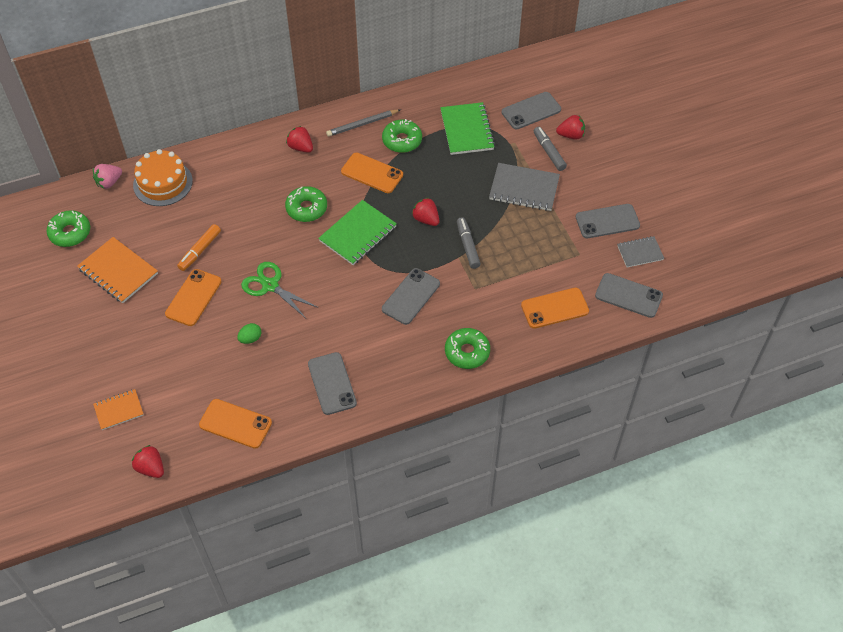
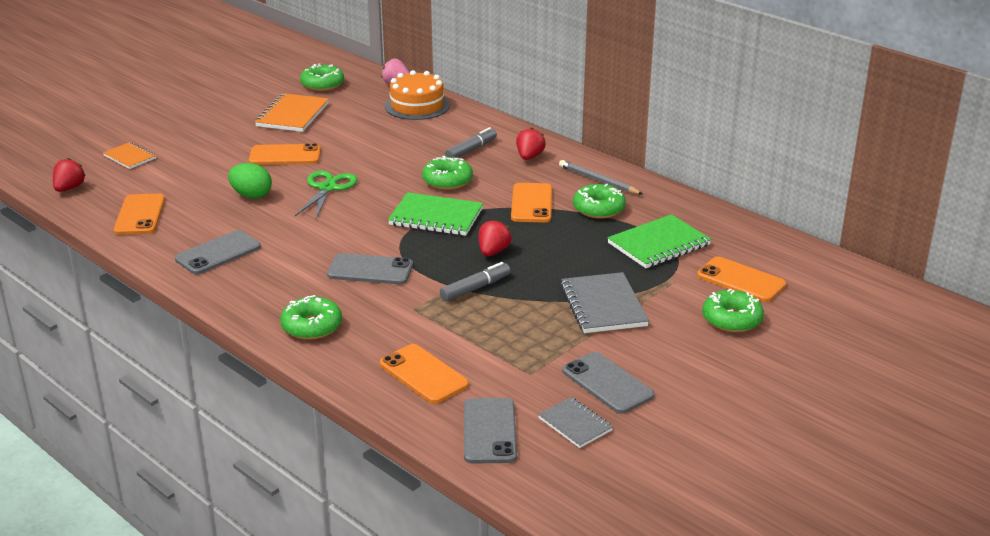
camera: 65 degrees right, 25 degrees down
orange marker [177,224,221,271] -> none
green egg [237,323,261,344] -> green egg [228,163,272,199], size x1.59
grey phone [502,92,561,129] -> orange phone [697,257,786,302]
grey marker [534,127,567,171] -> grey marker moved to [445,127,497,158]
red strawberry [556,115,585,139] -> green donut [702,288,764,332]

